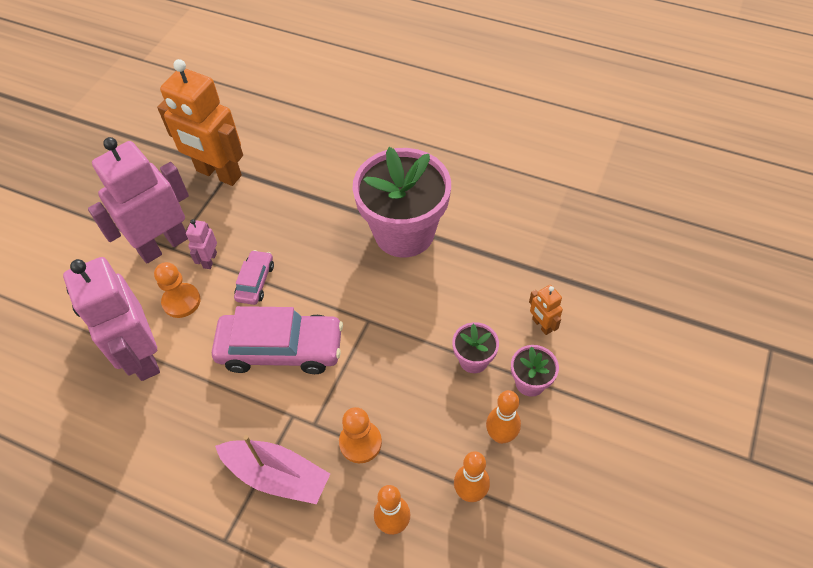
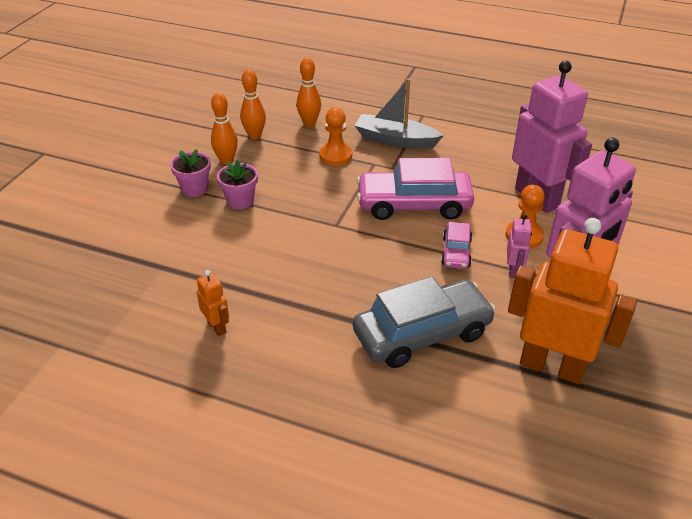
camera: 175 degrees right, 15 degrees down
pink boat [215,435,330,504] -> grey boat [354,79,444,149]
pink flower pot [353,147,451,257] -> none
orange robot [529,285,563,335] -> orange robot moved to [197,270,229,336]
none -> grey car [353,276,496,368]

